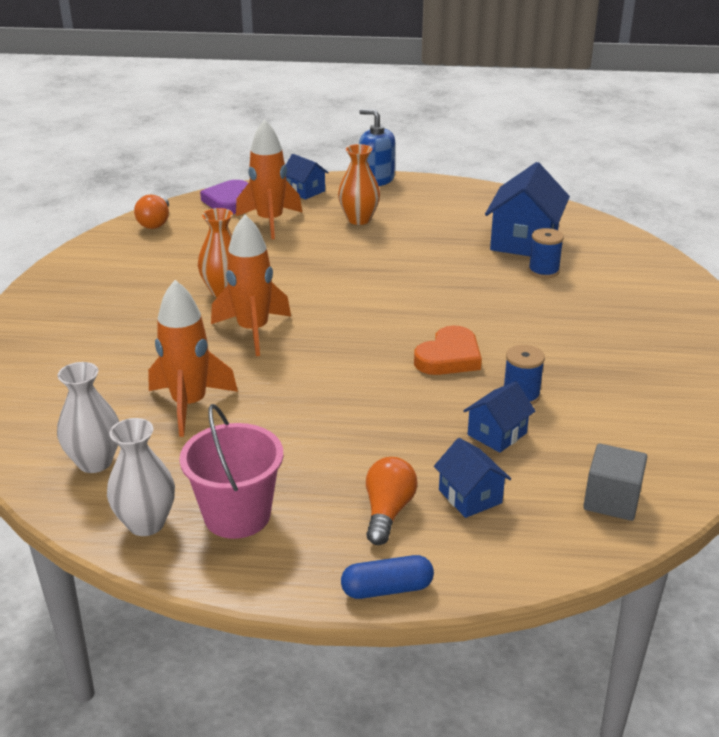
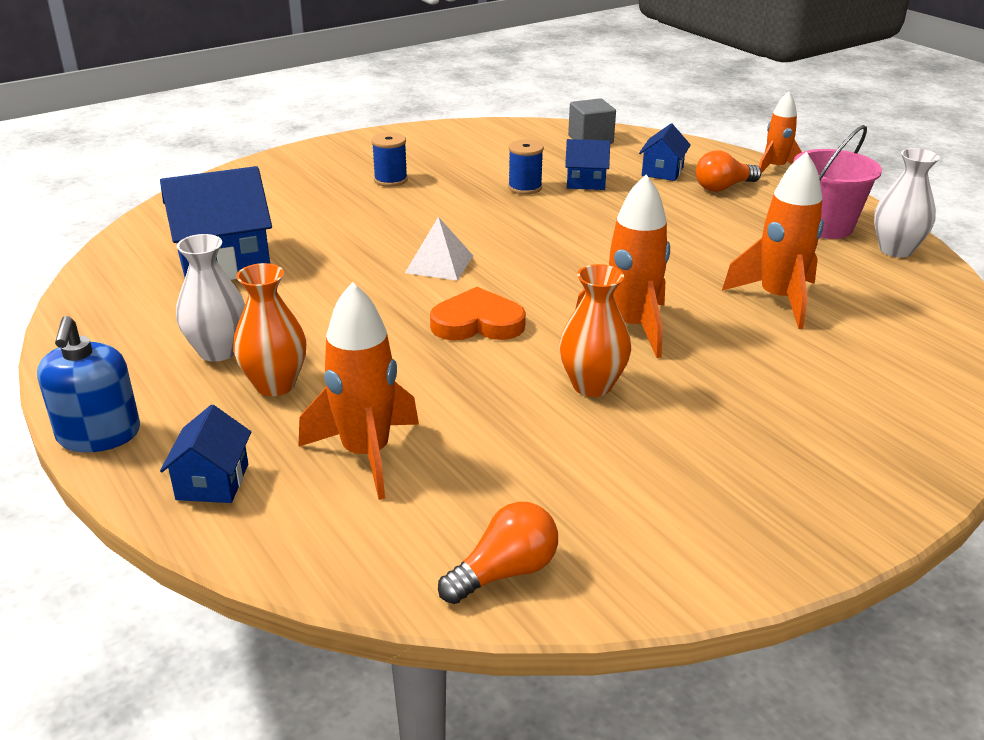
camera: 130 degrees left, 0 degrees up
white vase [57,362,119,473] -> white vase moved to [176,234,245,362]
purple heart [200,180,248,214] -> none
blue capsule [341,555,434,599] -> orange rocket [759,92,802,173]
orange heart [414,325,482,375] -> orange heart moved to [430,287,526,340]
blue spool [528,228,564,278] -> blue spool moved to [372,132,408,187]
none -> white pyramid [405,217,473,281]

